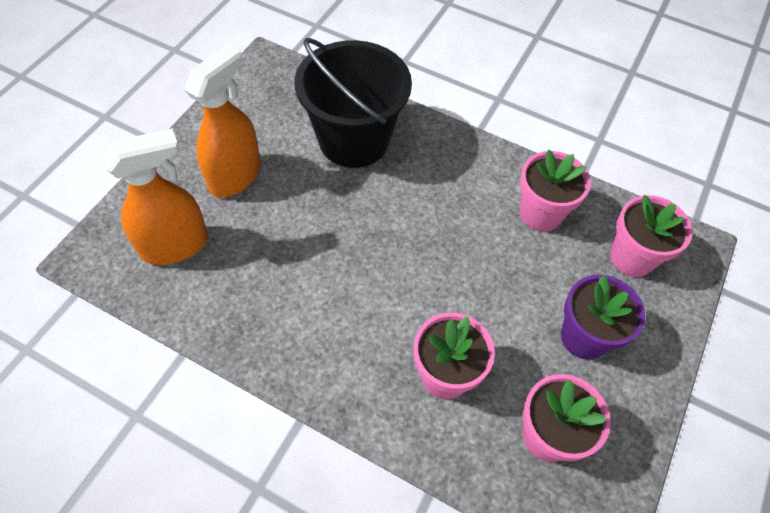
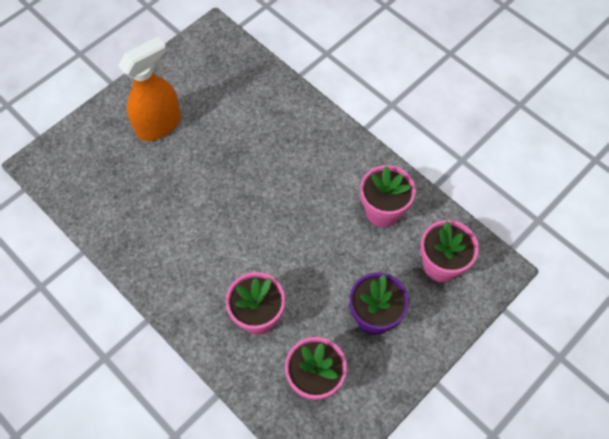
camera: 20 degrees right, 5 degrees up
orange spray bottle [103,129,208,265] -> none
black bucket [295,38,412,168] -> none

